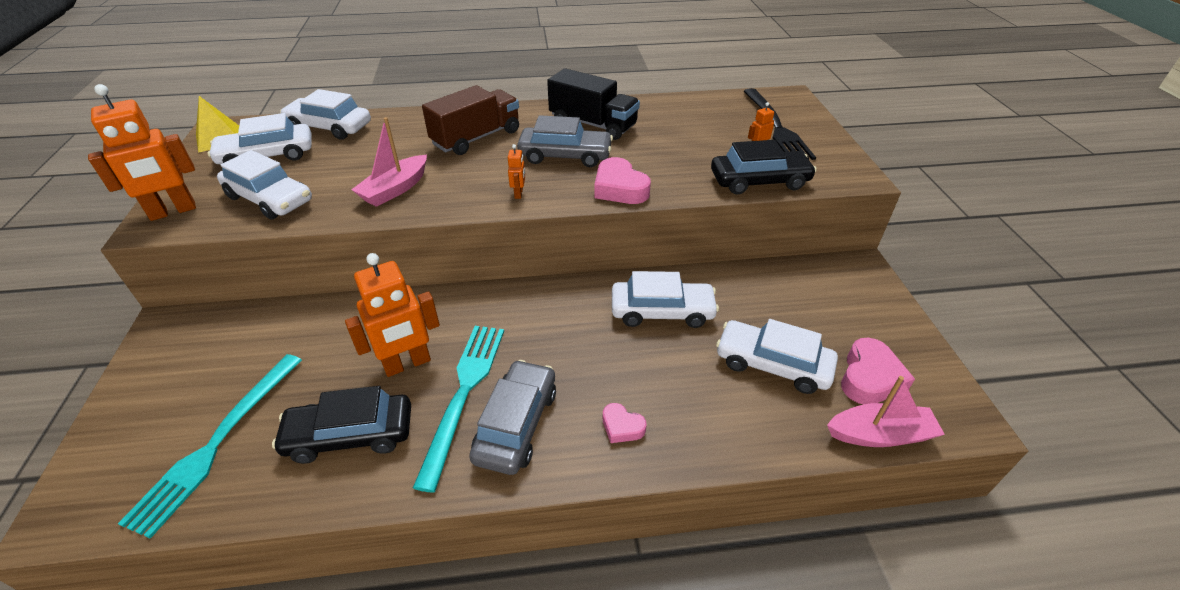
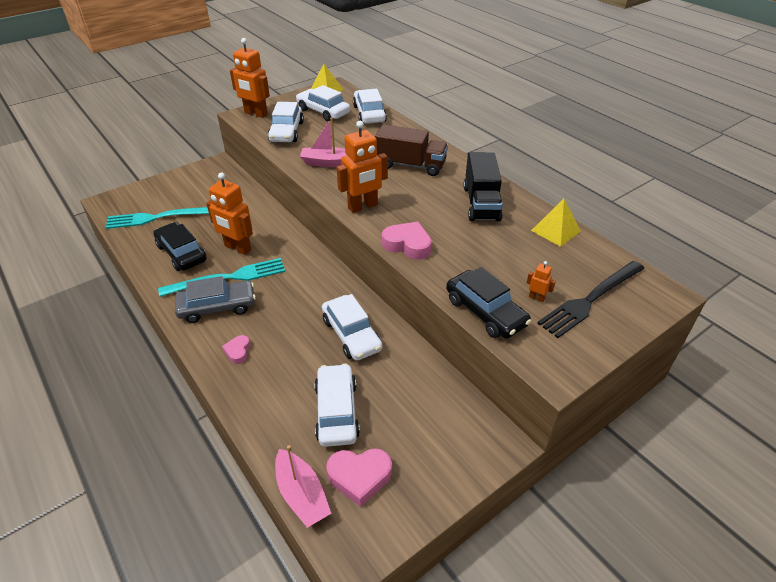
camera: 60 degrees right, 0 degrees up
orange robot [508,144,525,199] -> orange robot [336,121,388,213], size x2.29
grey car [517,115,613,167] -> none
pink heart [594,157,651,204] -> pink heart turned 90 degrees clockwise [382,221,432,260]
none -> yellow pyramid [531,199,581,247]

